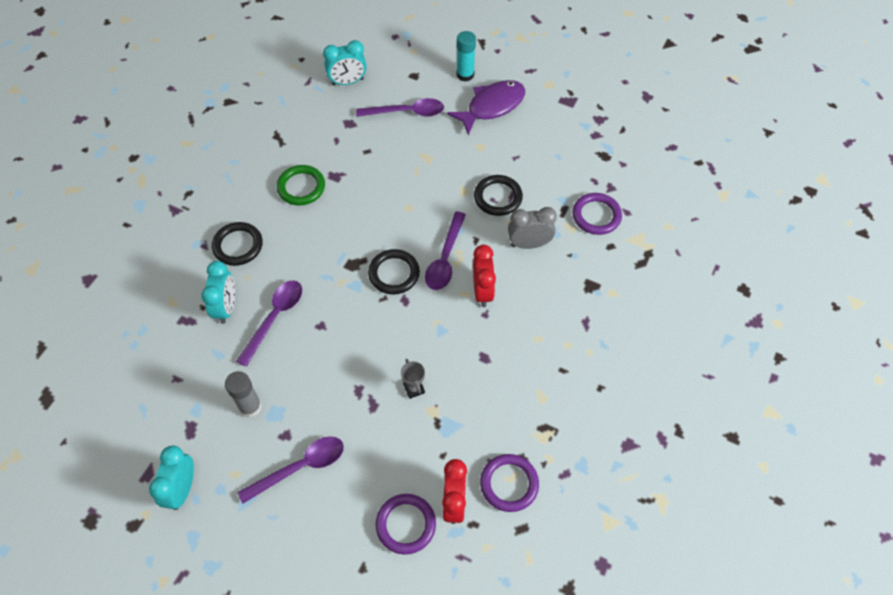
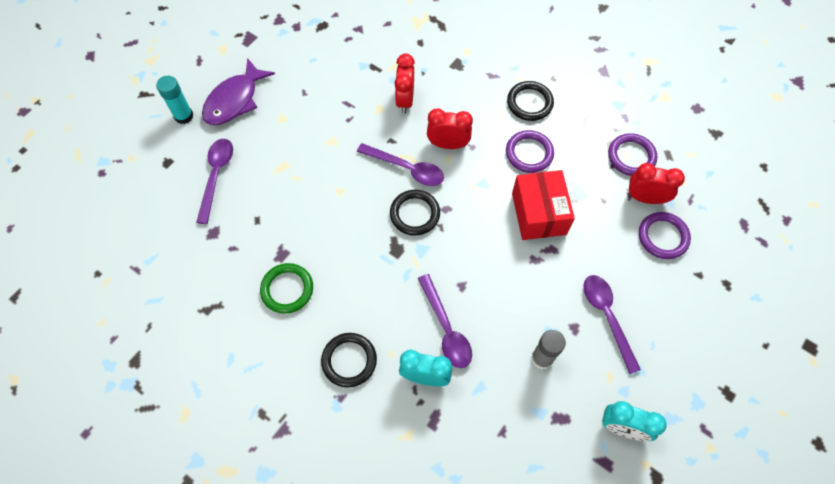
camera: 80 degrees left, 5 degrees up
purple spoon [236,280,302,367] -> purple spoon turned 150 degrees counterclockwise [418,274,472,368]
turquoise clock [323,40,367,86] -> none
grey trophy [401,359,425,399] -> red box [512,170,575,240]
purple fish [447,80,525,135] -> purple fish turned 120 degrees counterclockwise [202,58,275,125]
black ring [474,175,523,216] -> black ring moved to [507,81,554,121]
grey clock [508,207,557,249] -> red clock [394,53,415,113]
purple ring [573,193,622,235] -> purple ring moved to [506,130,554,173]

